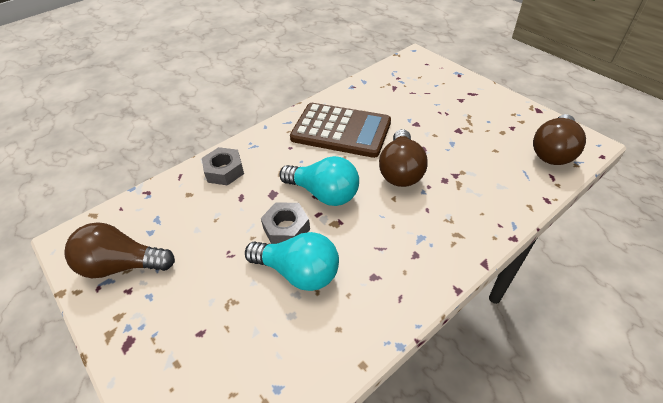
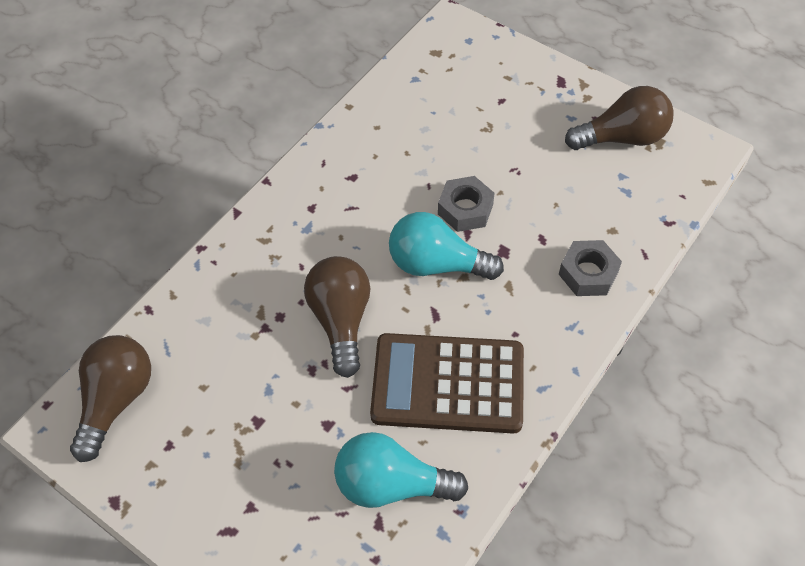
camera: 165 degrees right, 10 degrees up
turquoise light bulb [245,232,339,291] -> turquoise light bulb moved to [334,432,468,508]

